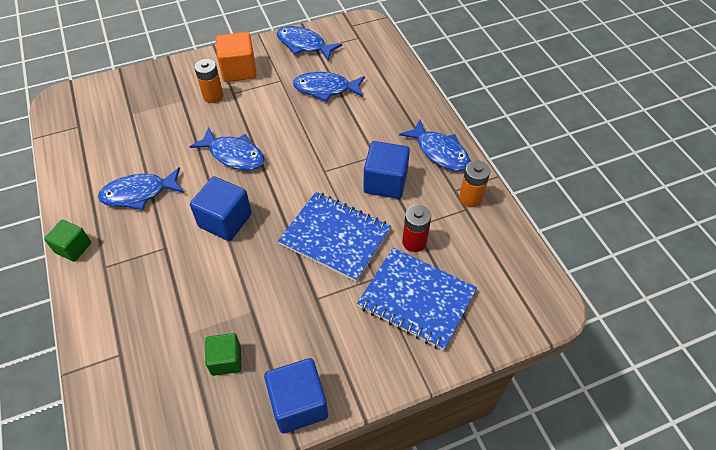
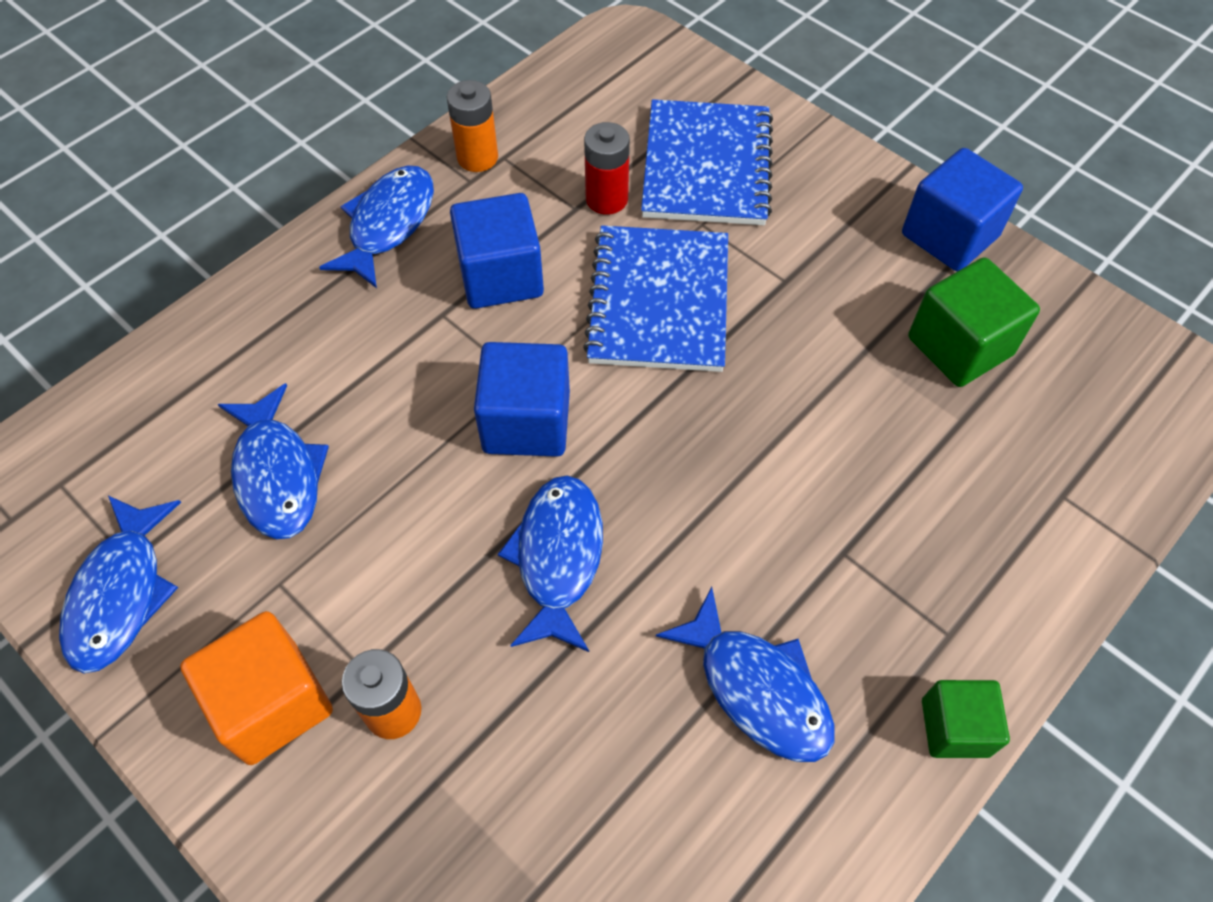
camera: 115 degrees left, 5 degrees up
blue cube [190,176,252,241] -> blue cube moved to [474,342,570,457]
green cube [205,333,242,376] -> green cube [908,257,1040,387], size x1.56

